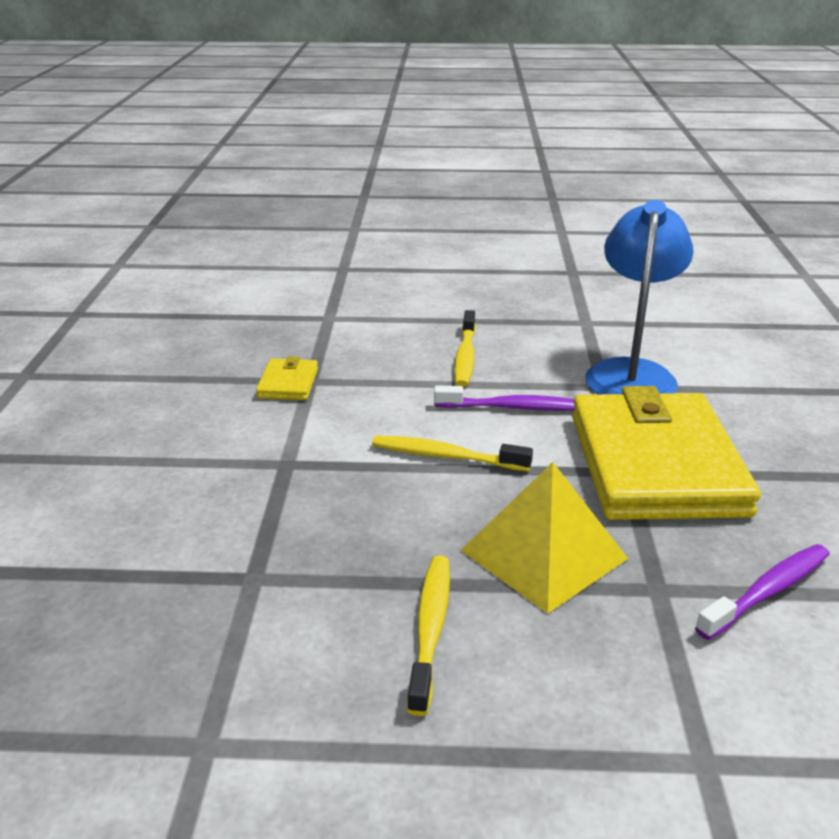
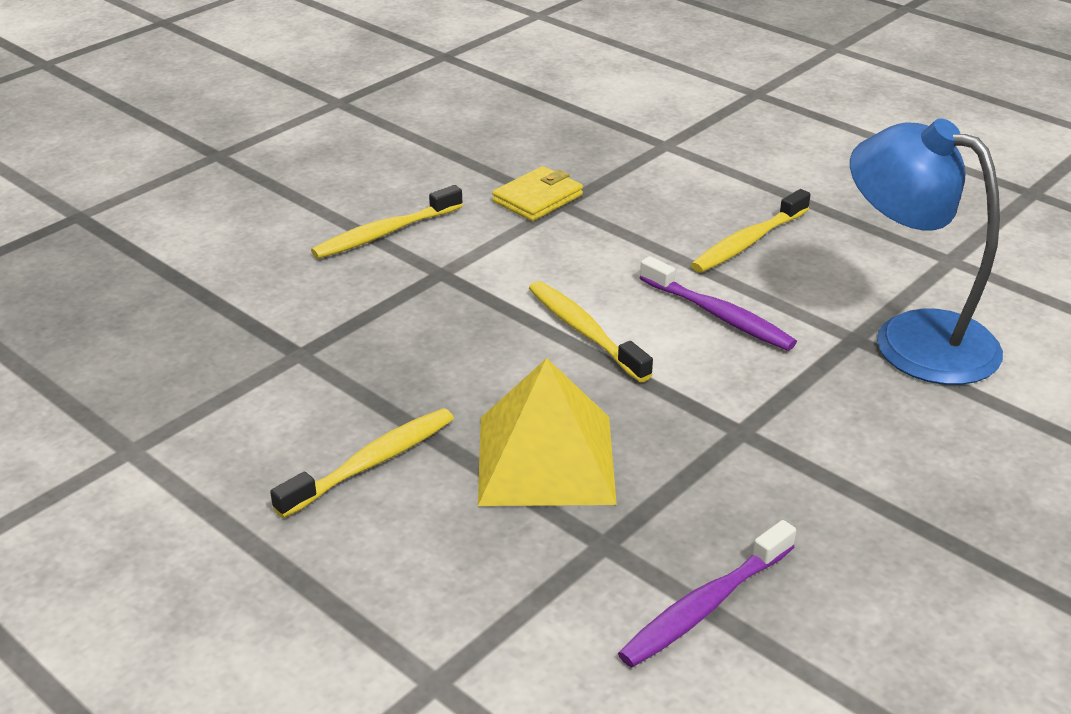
camera: 40 degrees right, 5 degrees up
yellow wallet [572,386,761,520] -> none
blue lamp [585,200,694,394] -> blue lamp turned 105 degrees counterclockwise [850,118,1003,385]
purple toothbrush [695,544,830,640] -> purple toothbrush turned 135 degrees clockwise [618,520,796,668]
none -> yellow toothbrush [311,185,463,259]

